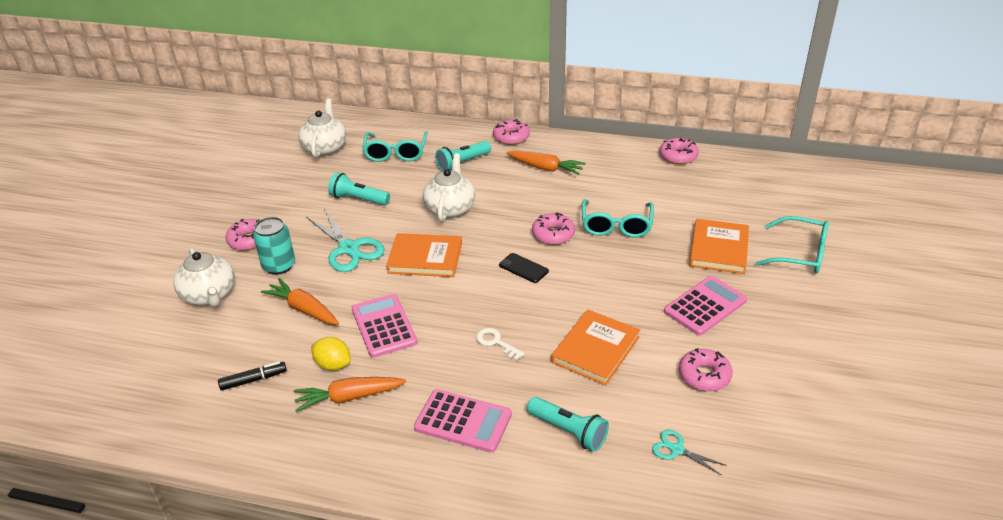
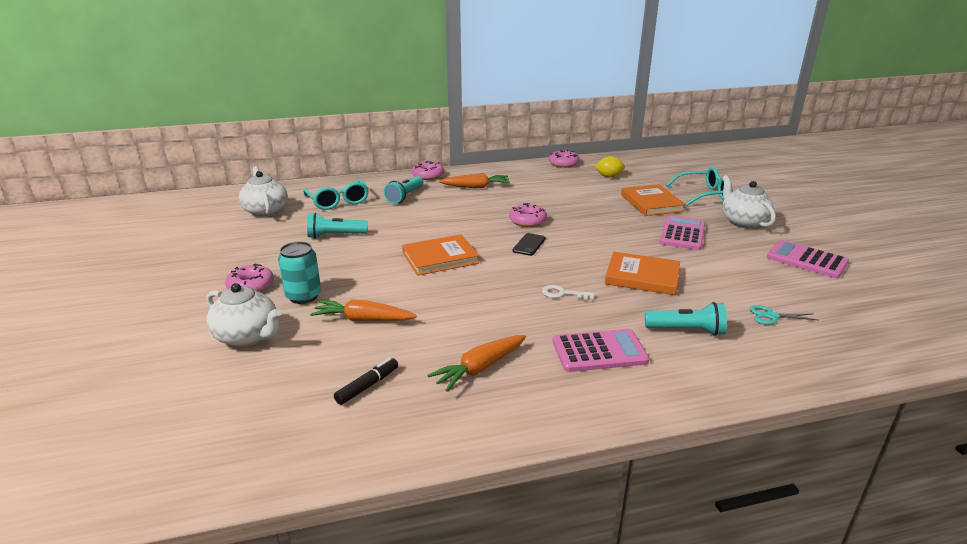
camera: 30 degrees left, 10 degrees down
turquoise scissors [306,208,384,272] -> none
yellow lemon [311,337,351,371] -> yellow lemon moved to [595,156,625,177]
pink calculator [352,294,418,358] -> pink calculator moved to [767,240,849,278]
white teapot [423,153,475,222] -> white teapot moved to [722,175,776,229]
black phone [499,253,549,283] -> black phone turned 75 degrees counterclockwise [512,233,546,256]
orange book [551,309,640,386] -> orange book turned 75 degrees counterclockwise [605,252,680,295]
turquoise glasses [582,199,654,238] -> none
pink donut [679,348,733,391] -> none

